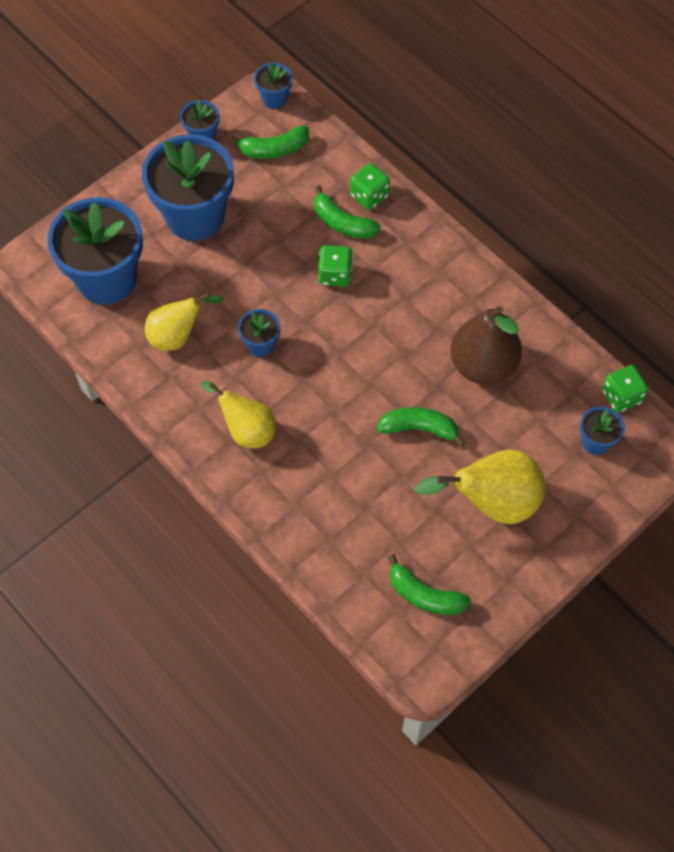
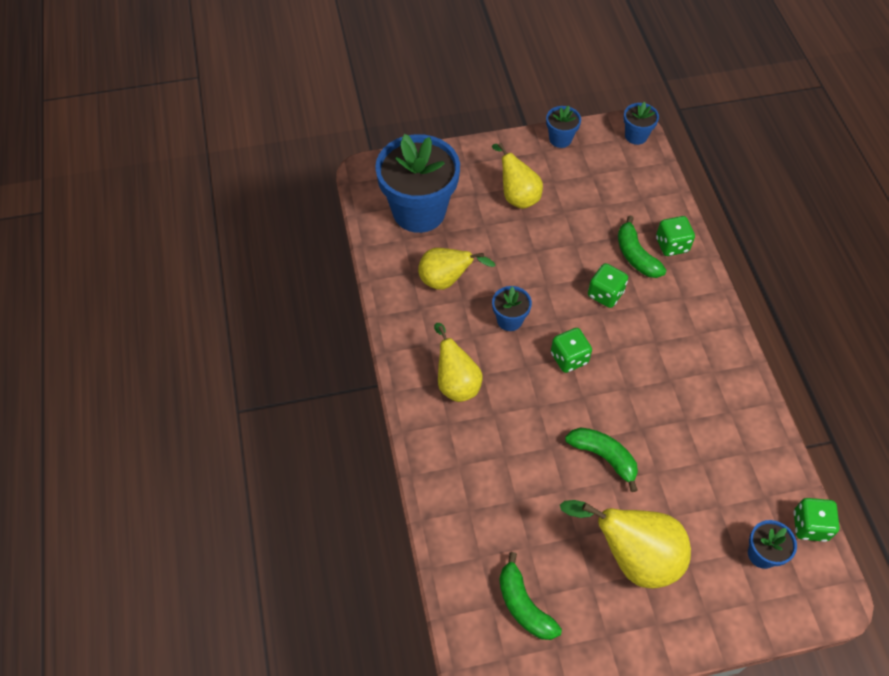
camera: 30 degrees right, 5 degrees down
blue flower pot [142,134,234,241] -> yellow pear [492,143,543,209]
green banana [230,126,309,159] -> none
brown pear [450,306,522,385] -> none
none -> green dice [551,328,592,373]

